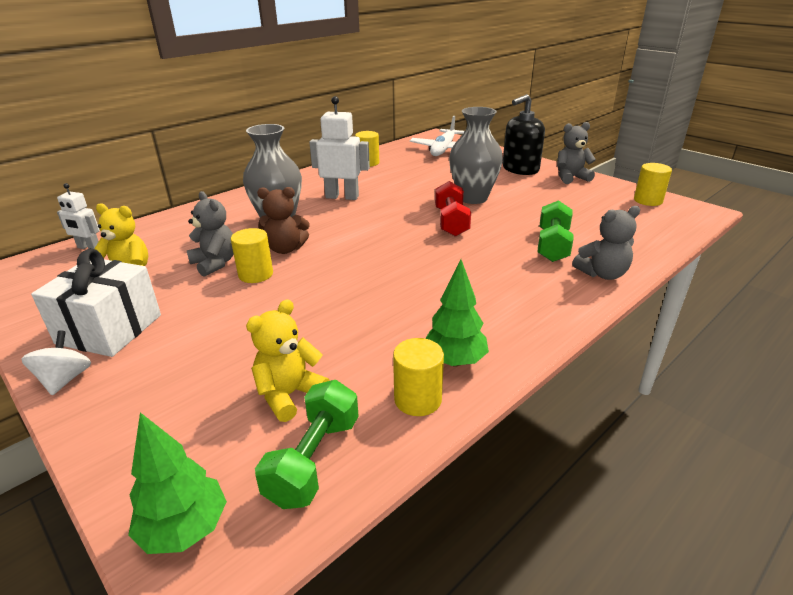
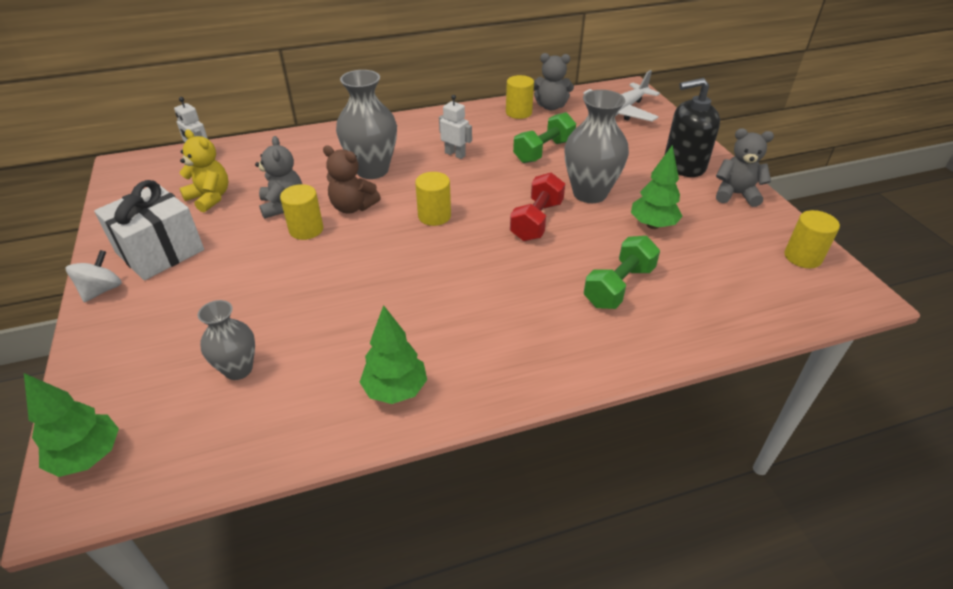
camera: 25 degrees right, 10 degrees up
yellow teddy bear [246,299,330,422] -> grey vase [198,300,255,380]
green dumbbell [255,380,359,509] -> green dumbbell moved to [513,112,576,163]
white robot [309,96,370,200] -> white robot [439,95,472,159], size x0.59
yellow cylinder [393,338,444,416] -> yellow cylinder moved to [415,172,451,226]
grey teddy bear [572,206,640,280] -> grey teddy bear moved to [534,53,574,110]
none -> green tree [631,145,682,229]

